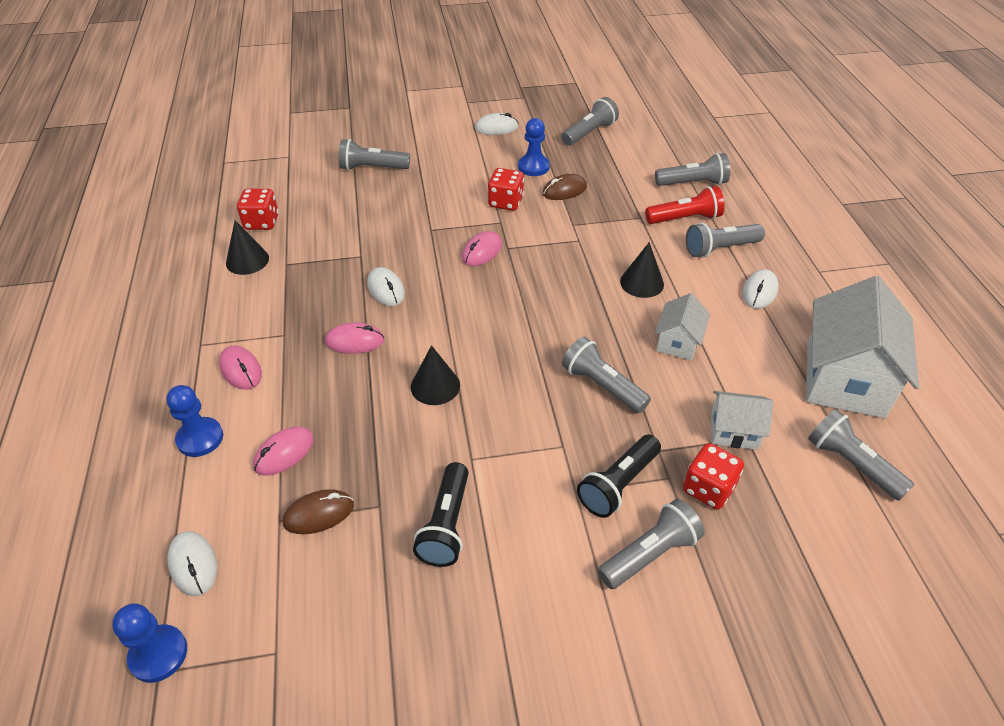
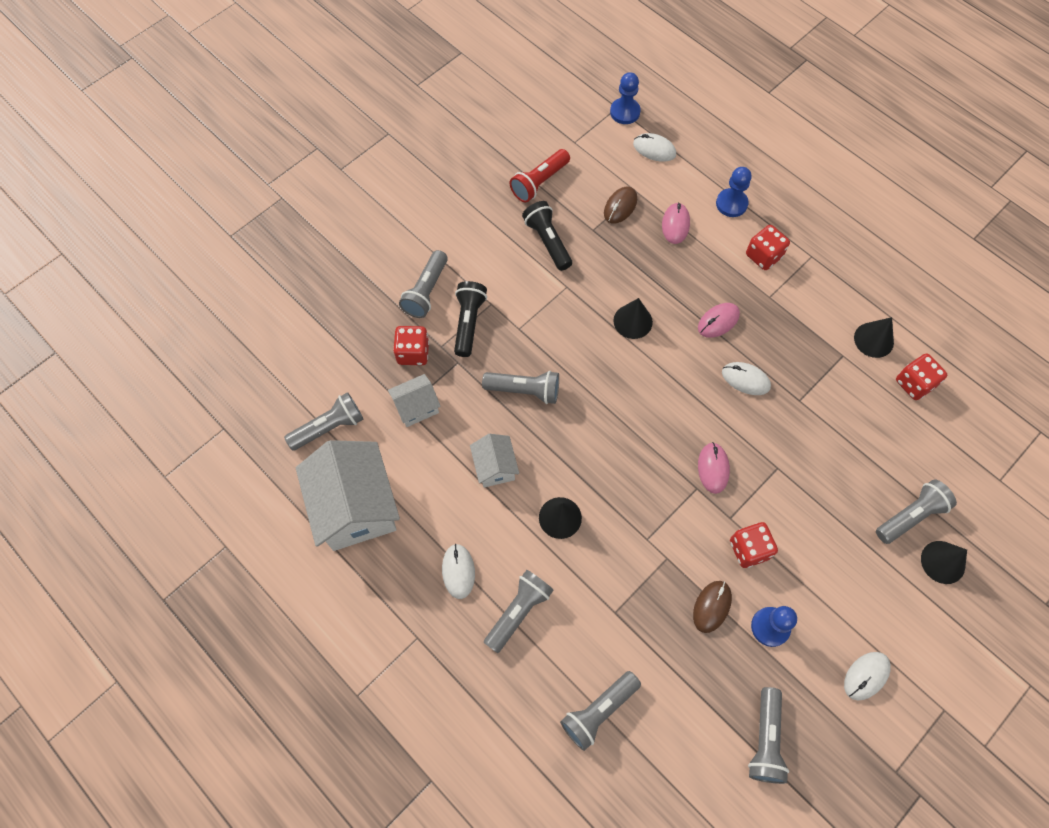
camera: 145 degrees right, 20 degrees up
pink mouse [219,346,262,390] -> red dice [746,225,790,270]
red flashlight [645,186,724,224] -> red flashlight moved to [510,149,570,203]
grey flashlight [808,409,914,500] -> grey flashlight turned 45 degrees counterclockwise [284,392,363,451]
none -> black cone [921,541,967,584]

